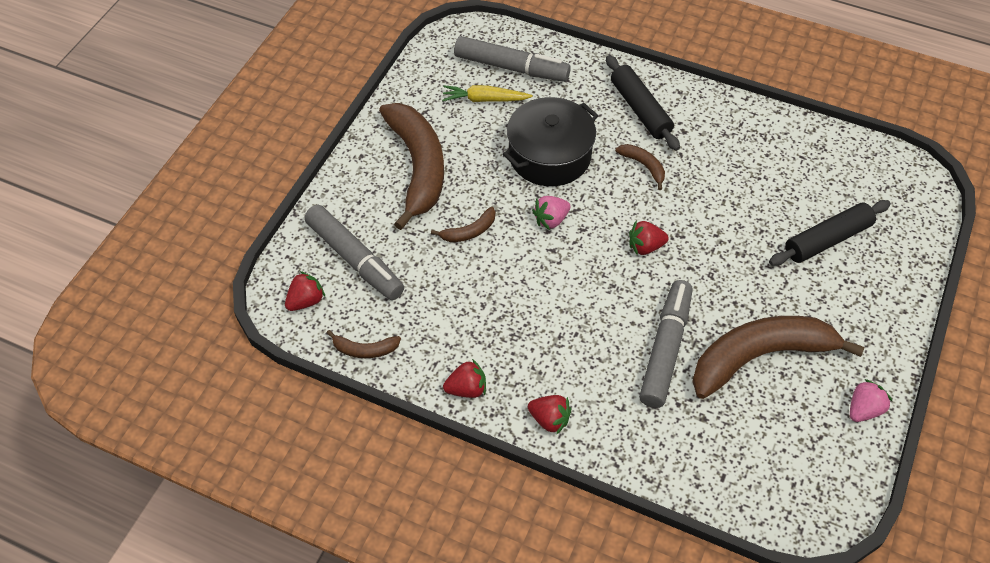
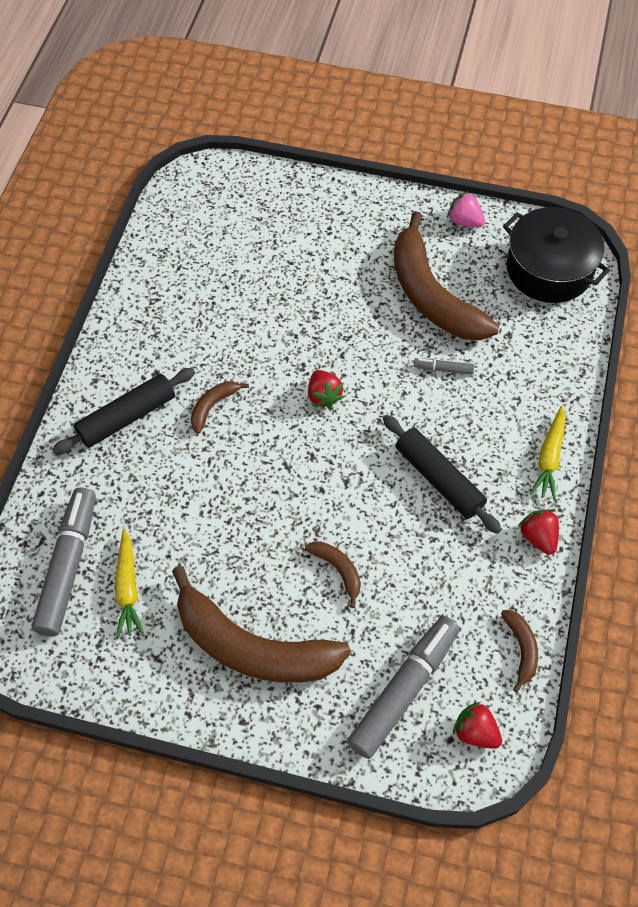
camera: 100 degrees left, 5 degrees up
brown banana [379,103,444,230] -> brown banana turned 135 degrees counterclockwise [172,566,351,683]
black pot [503,97,598,186] -> black pot moved to [503,207,610,303]
red strawberry [528,395,571,435] -> yellow carrot [530,406,566,500]
pink strawberry [532,196,571,230] -> none
grey marker [639,280,693,408] -> grey marker [414,358,474,375], size x0.43
black rolling pin [769,200,891,266] -> black rolling pin moved to [383,415,501,534]

